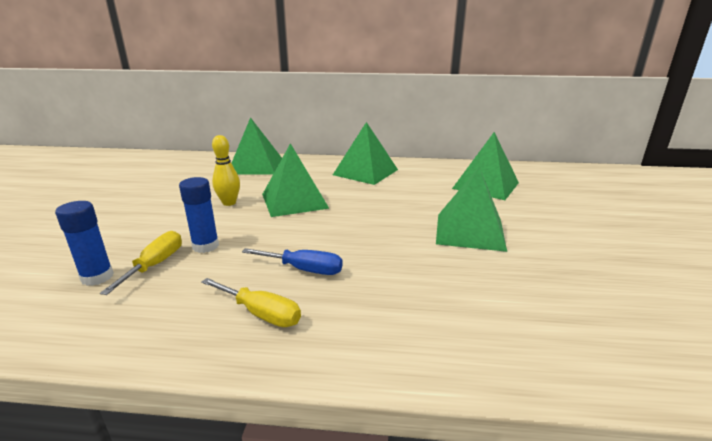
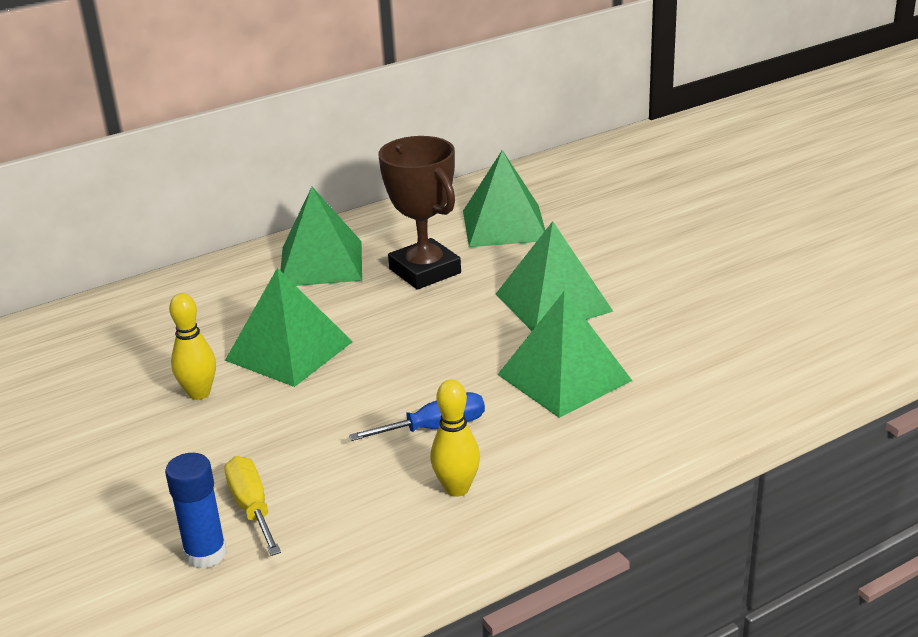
camera: 35 degrees left, 5 degrees up
blue glue stick [179,177,219,253] -> none
yellow screwdriver [201,278,301,327] -> yellow bowling pin [430,379,480,497]
green pyramid [232,117,282,175] -> green pyramid moved to [498,291,632,418]
none -> brown trophy [378,136,461,290]

